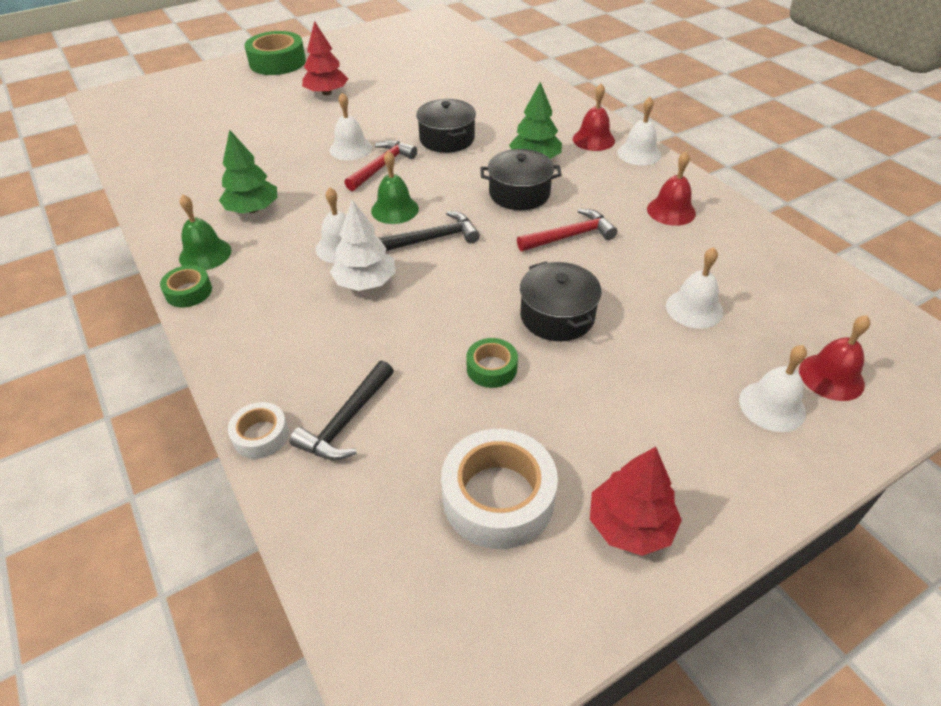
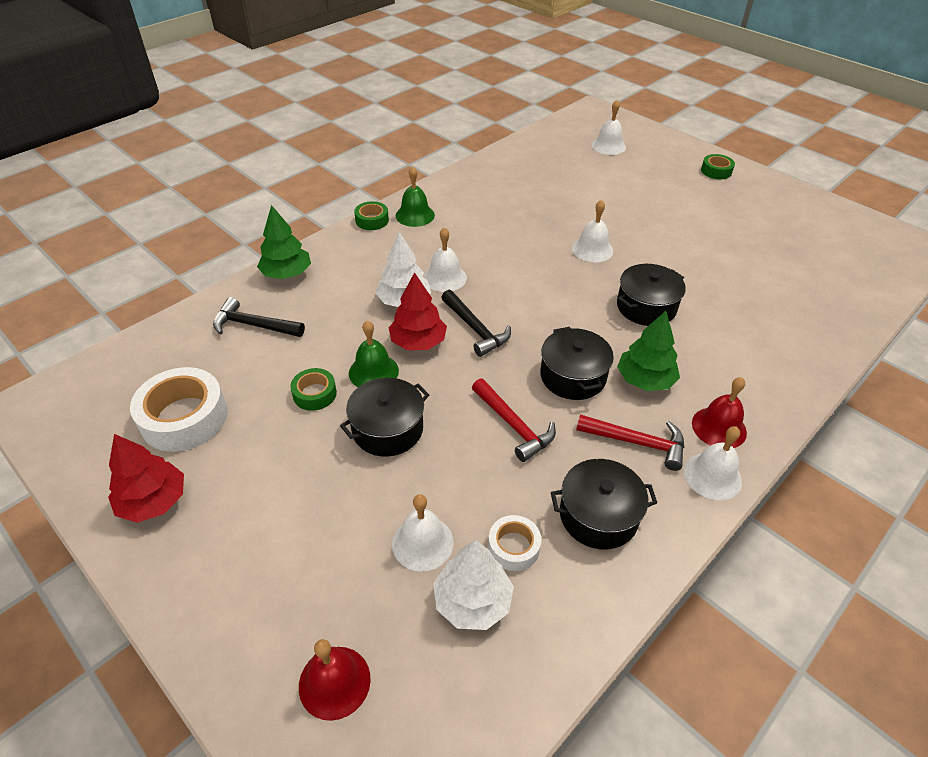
camera: 75 degrees right, 0 degrees up
green tree [219,130,278,213] -> green tree moved to [257,205,311,279]
white tape [228,402,289,459] -> white tape moved to [488,515,541,571]
green tape [244,31,306,75] -> green tape [701,154,735,179], size x0.53
red tree [302,21,348,95] -> red tree moved to [389,272,447,350]
red hammer [344,140,417,191] -> red hammer moved to [576,414,684,471]
green bell [371,150,419,224] -> green bell moved to [349,320,399,387]
red bell [647,152,696,226] -> black pot [551,459,657,550]
white bell [739,345,807,432] -> white bell moved to [592,100,626,155]
none -> white tree [433,540,514,630]

